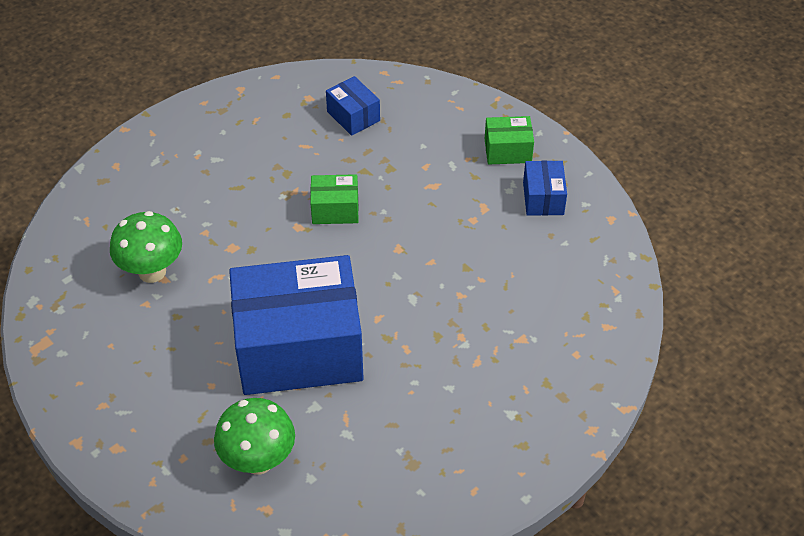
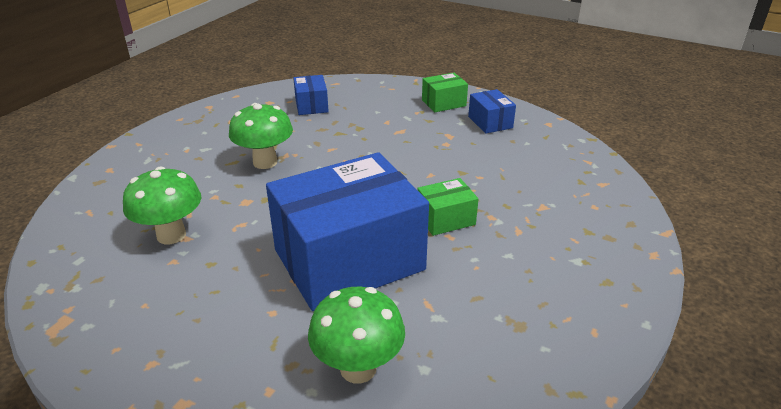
camera: 20 degrees left, 15 degrees down
green box [310,174,359,224] -> green box moved to [417,178,478,236]
blue box [326,76,380,136] -> blue box turned 45 degrees clockwise [293,75,329,115]
none -> green mushroom [229,103,293,169]

